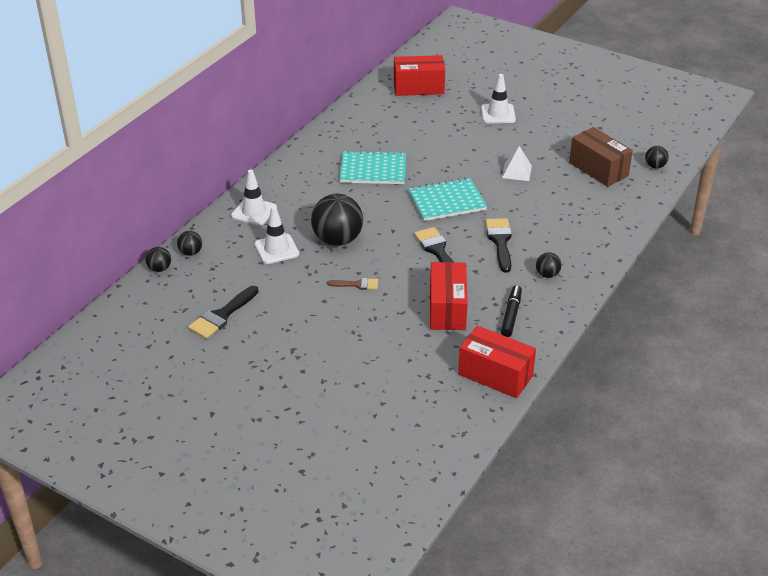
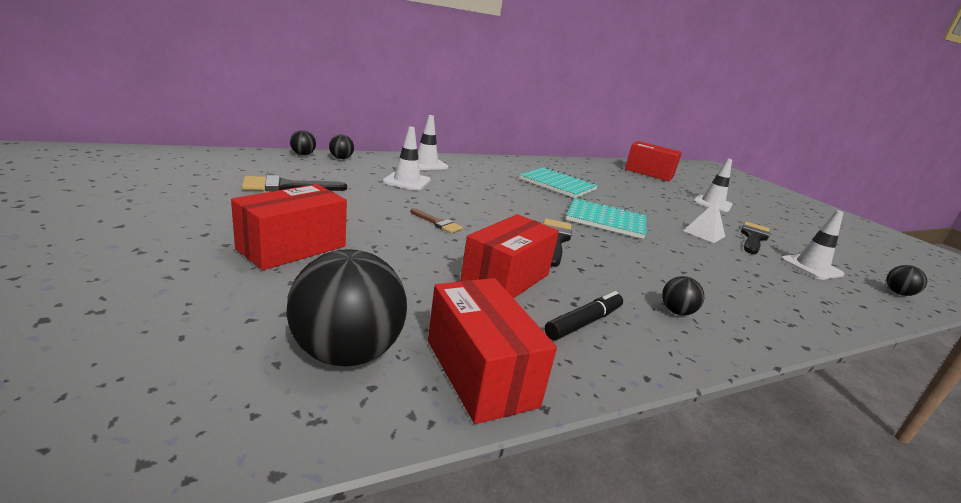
camera: 30 degrees right, 15 degrees down
black ball [311,194,363,246] -> black ball moved to [286,249,407,366]
black brush [485,218,512,273] -> black brush moved to [741,221,770,254]
brown box [569,127,633,187] -> white traffic cone [781,210,844,280]
none -> red box [231,184,347,270]

